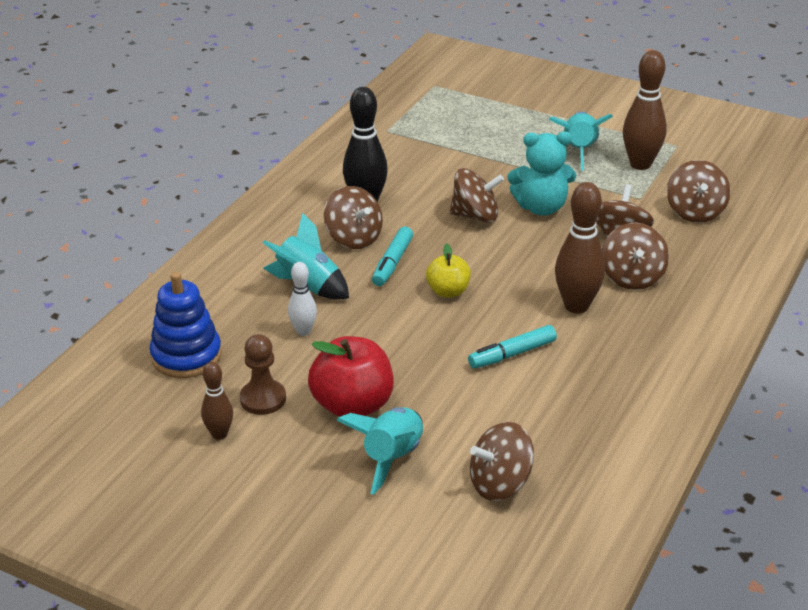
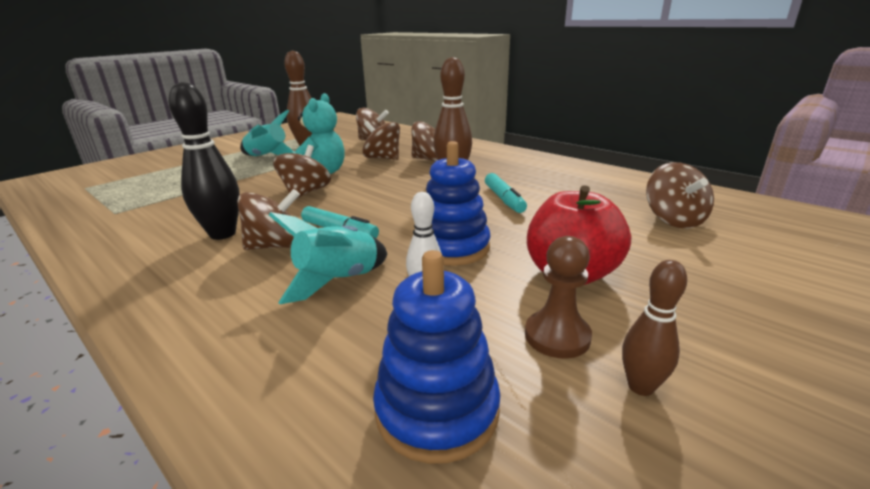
camera: 75 degrees left, 10 degrees down
turquoise rocket [337,407,423,495] -> none
yellow apple [426,243,471,298] -> none
none -> blue stacking toy [426,141,491,266]

